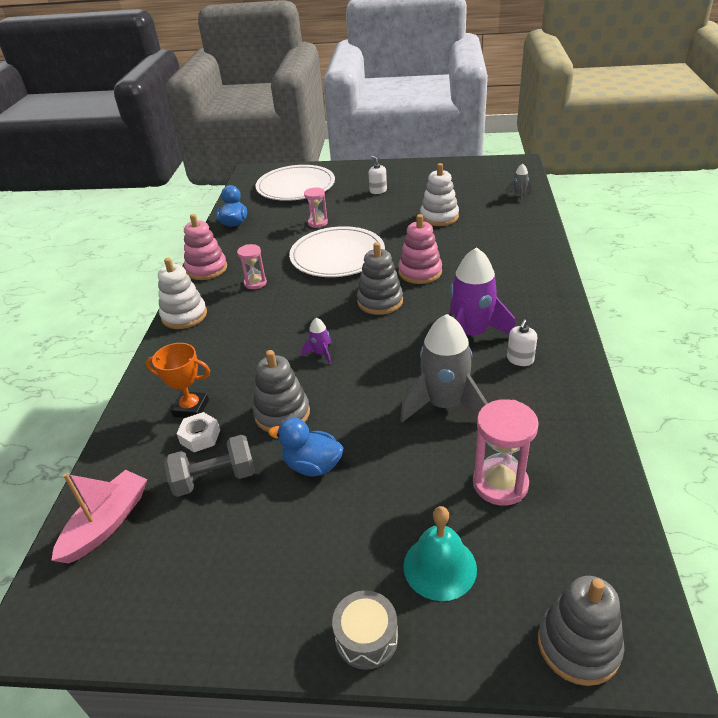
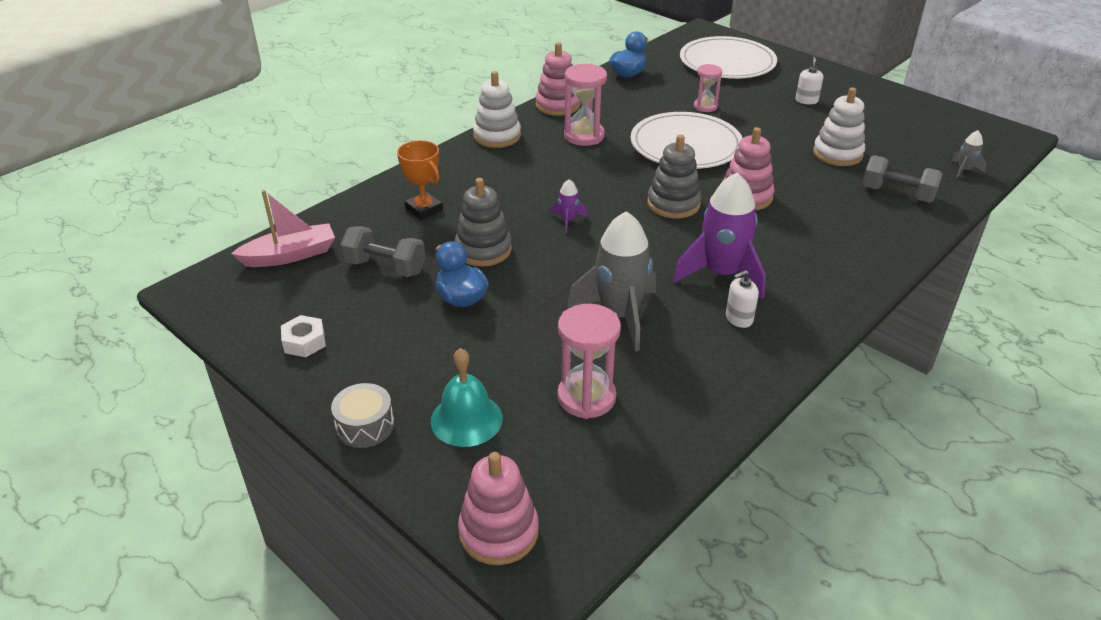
camera: 35 degrees right, 0 degrees up
white nut [176,412,220,452] -> white nut moved to [281,315,326,357]
pink hourglass [237,244,267,289] -> pink hourglass [564,64,607,146], size x1.62
grey stacking toy [538,576,624,686] -> pink stacking toy [458,452,539,565]
none -> grey dumbbell [862,155,943,203]

